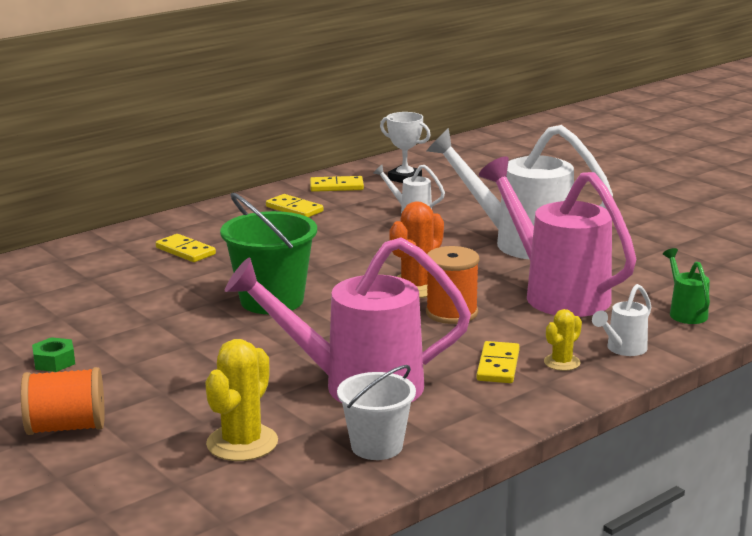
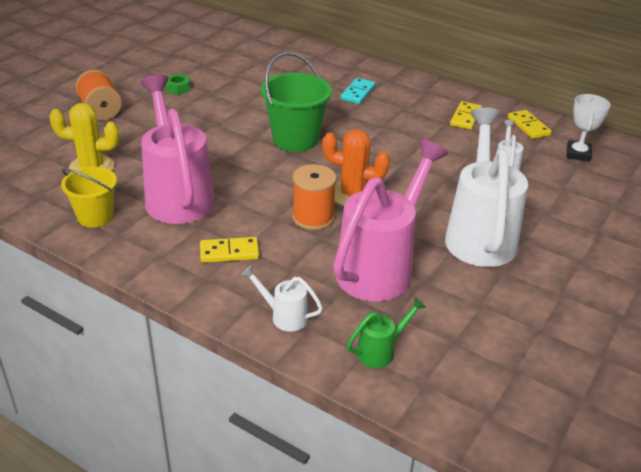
camera: 70 degrees right, 15 degrees up
yellow domino [156,234,216,262] -> turquoise domino [341,78,375,104]
white bucket [337,365,416,460] -> yellow bucket [61,167,117,228]
yellow cactus [544,309,582,371] -> none

